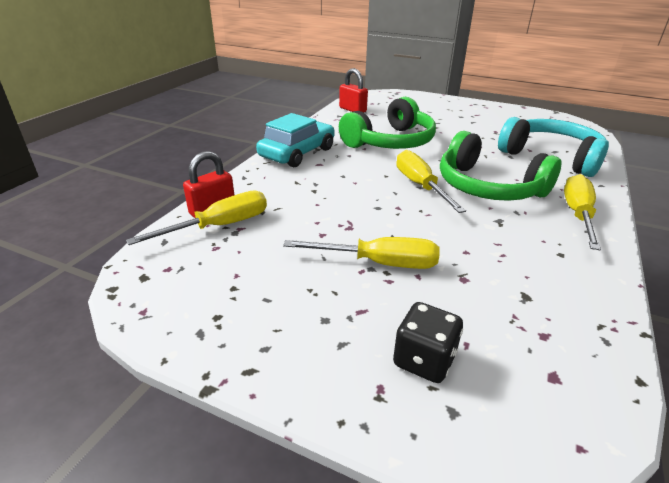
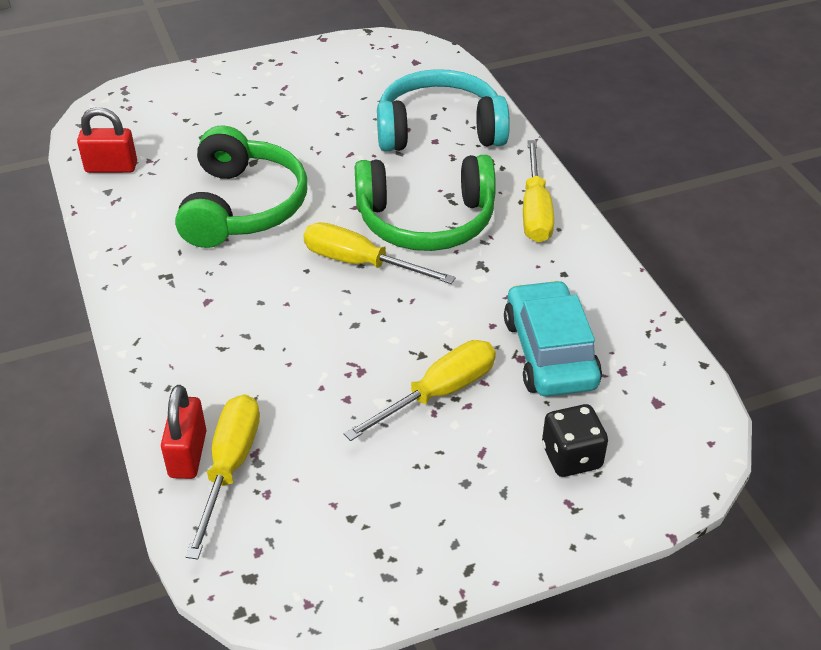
camera: 45 degrees left, 10 degrees up
turquoise car [256,113,335,167] -> turquoise car moved to [504,280,602,396]
yellow screwdriver [564,174,601,250] -> yellow screwdriver turned 150 degrees counterclockwise [523,140,554,242]

